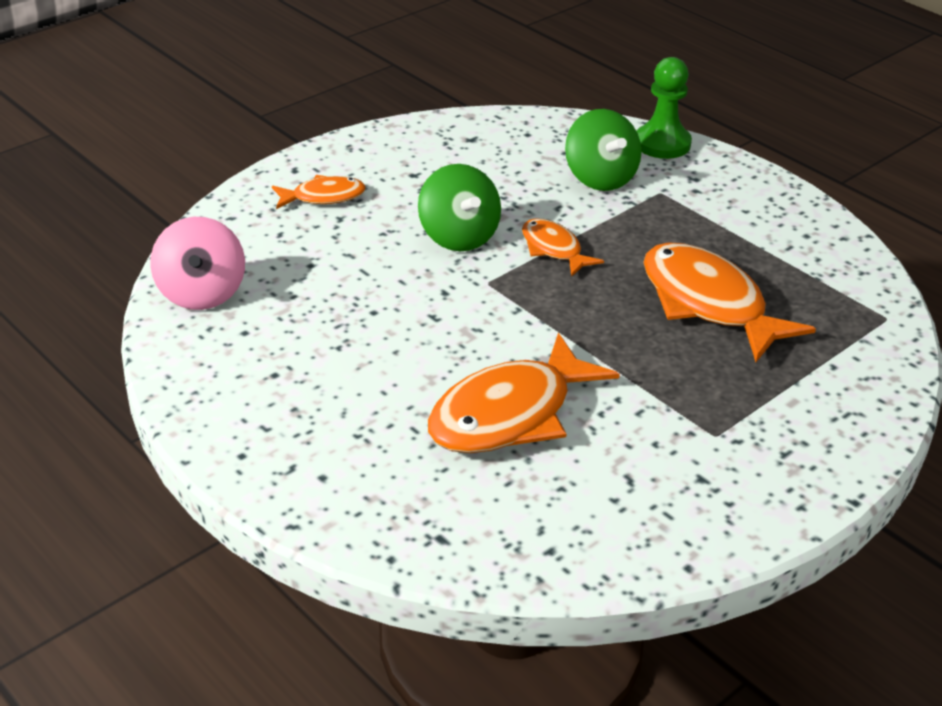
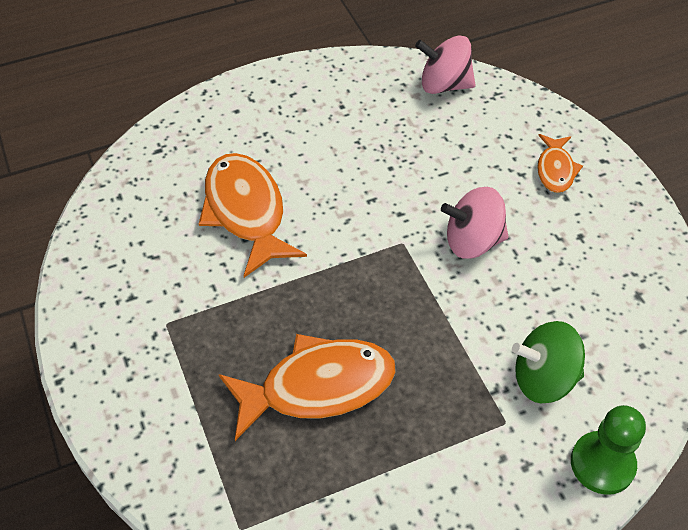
camera: 110 degrees right, 15 degrees up
green spinning top [418,164,501,251] -> pink spinning top [441,187,509,259]
orange fish [522,218,604,277] -> none

